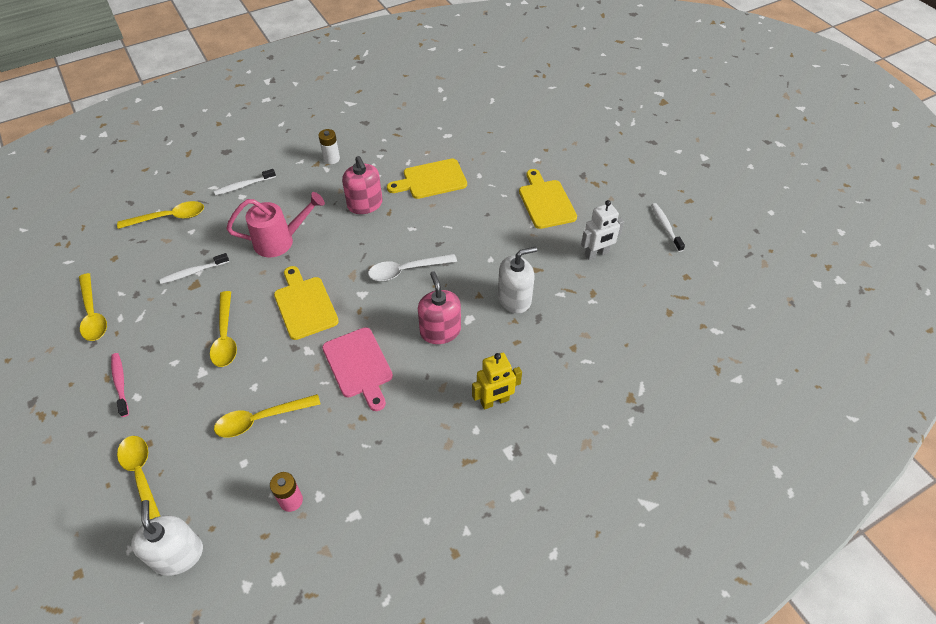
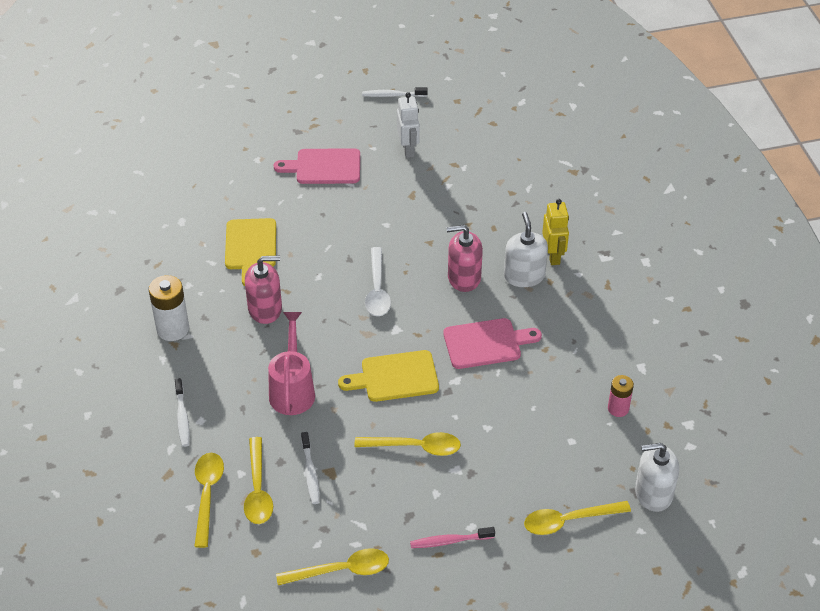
camera: 75 degrees left, 5 degrees down
yellow spoon [214,394,321,438] -> yellow spoon moved to [244,437,273,524]
white battery [318,129,340,164] -> white battery [149,275,189,341], size x1.59
white soap dispenser [498,247,537,313] -> white soap dispenser moved to [504,212,548,287]
yellow cutting board [519,169,577,229] -> pink cutting board [274,148,360,184]

